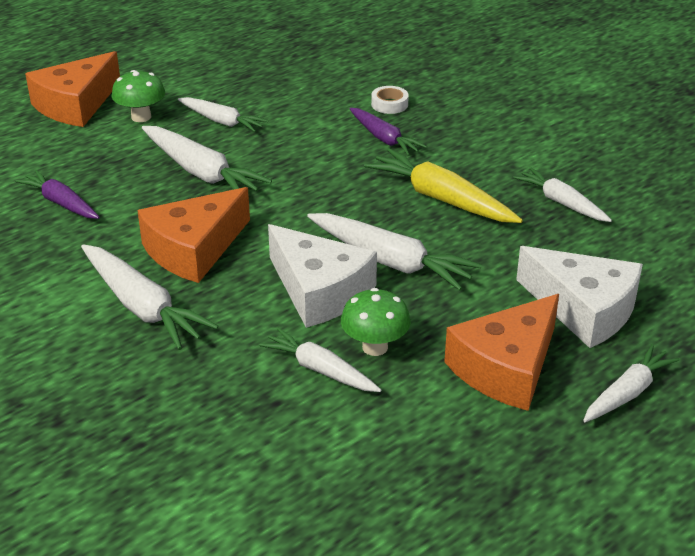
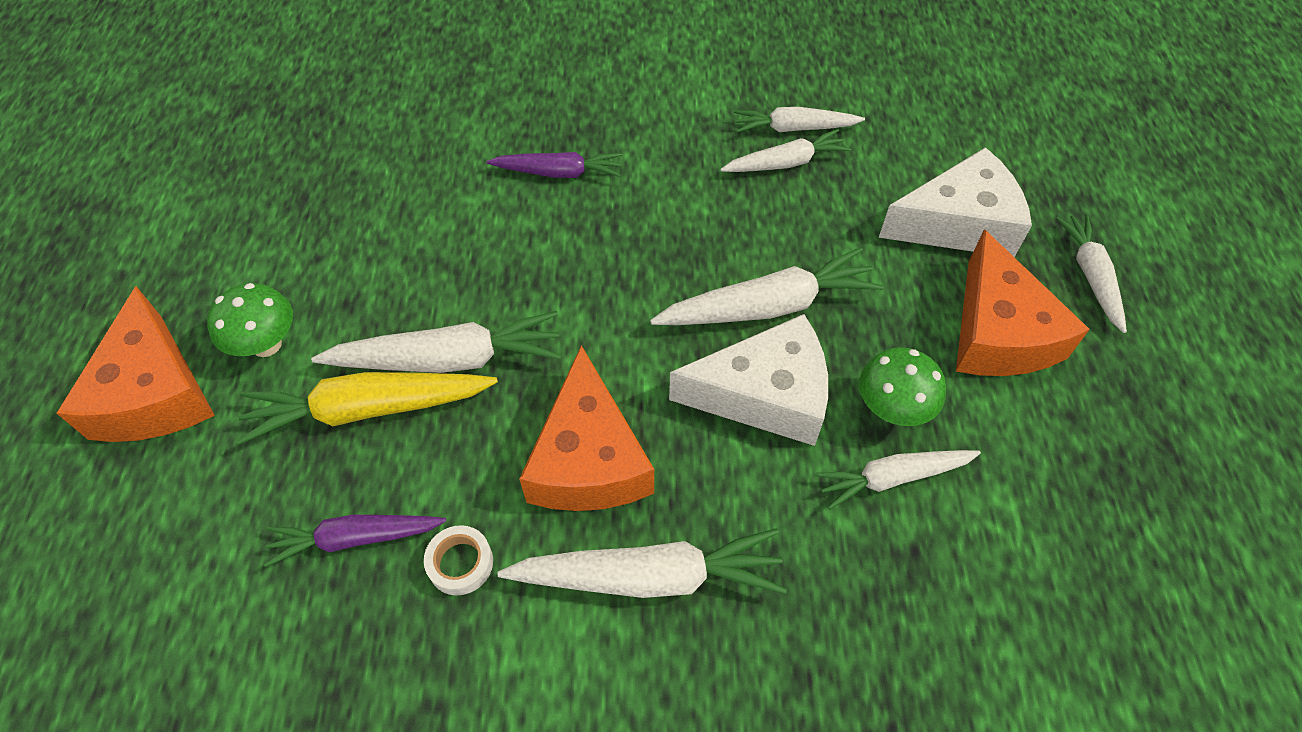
camera: 50 degrees left, 20 degrees up
white carrot [178,97,269,132] -> white carrot moved to [720,129,851,172]
yellow carrot [364,149,523,223] -> yellow carrot moved to [236,372,498,445]
white tape [371,86,409,114] -> white tape moved to [424,525,493,595]

